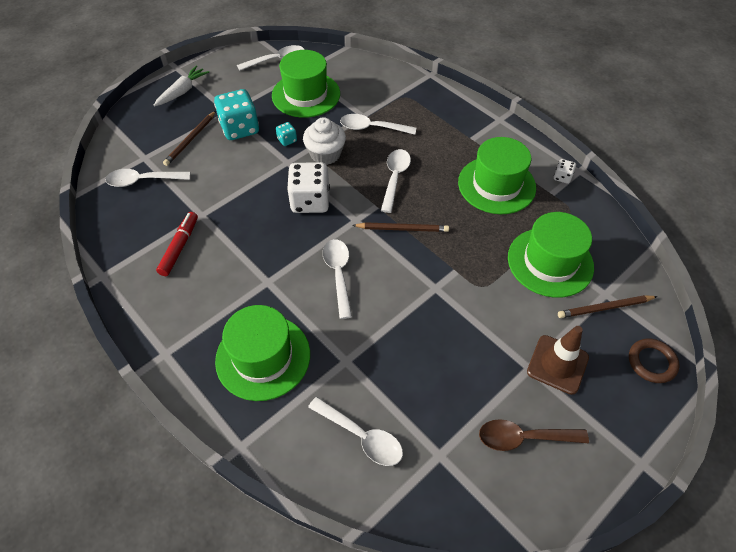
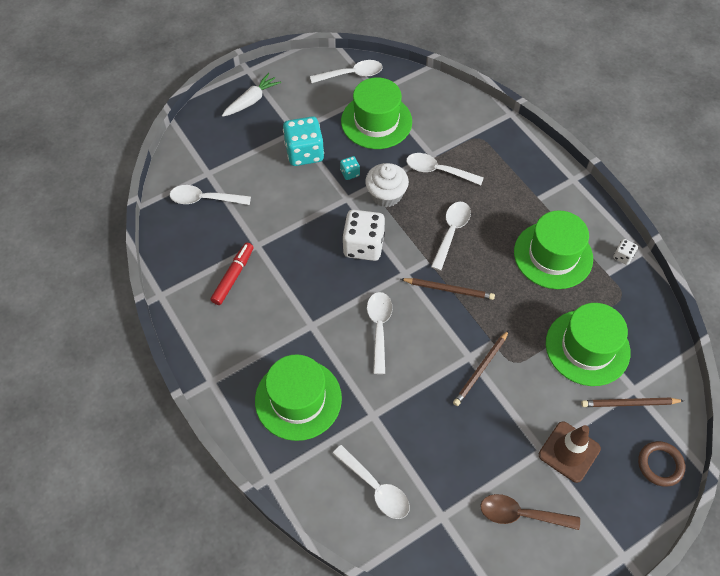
camera: 10 degrees right, 5 degrees up
brown pencil [163,111,216,166] -> brown pencil moved to [453,330,509,406]

